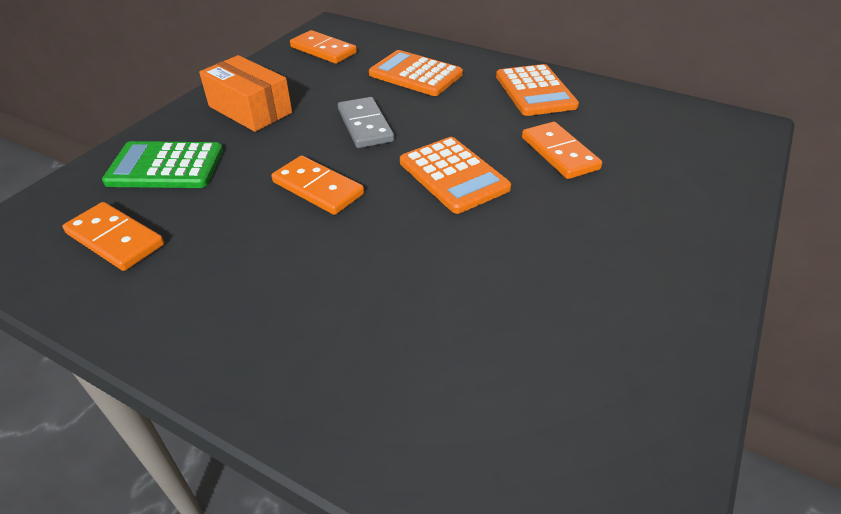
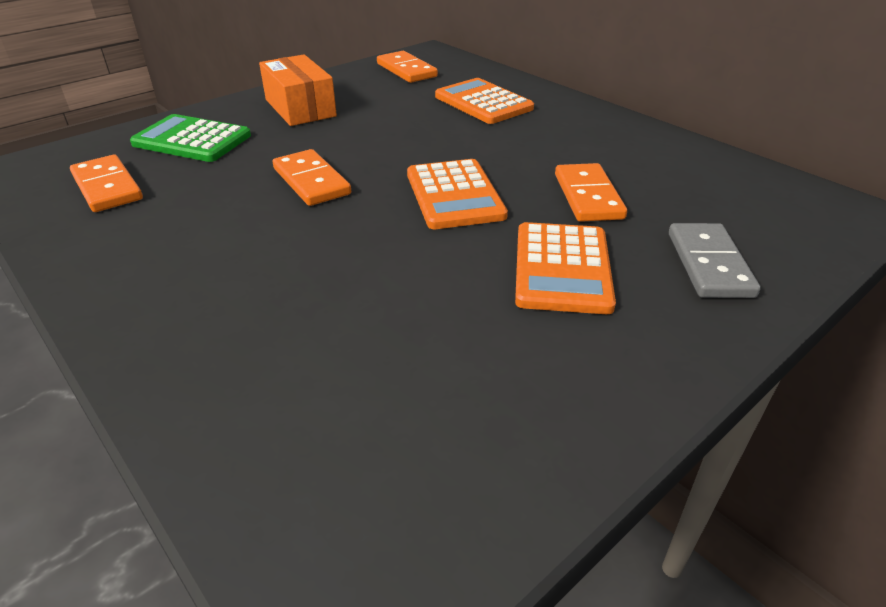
camera: 20 degrees right, 5 degrees down
grey domino [338,97,394,148] -> grey domino moved to [669,223,761,298]
orange calculator [496,64,579,116] -> orange calculator moved to [515,222,616,314]

